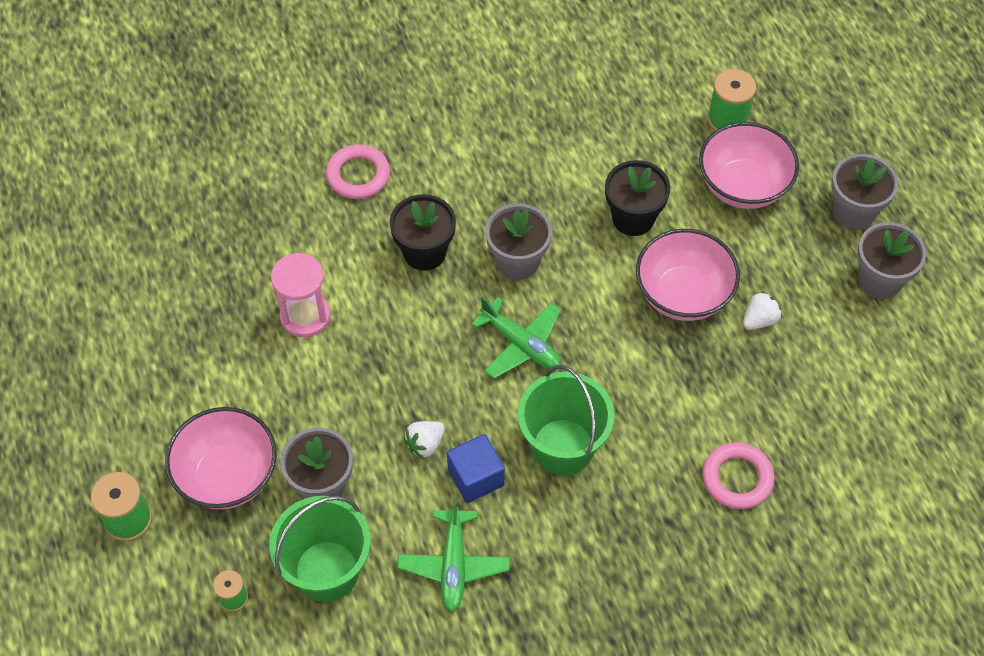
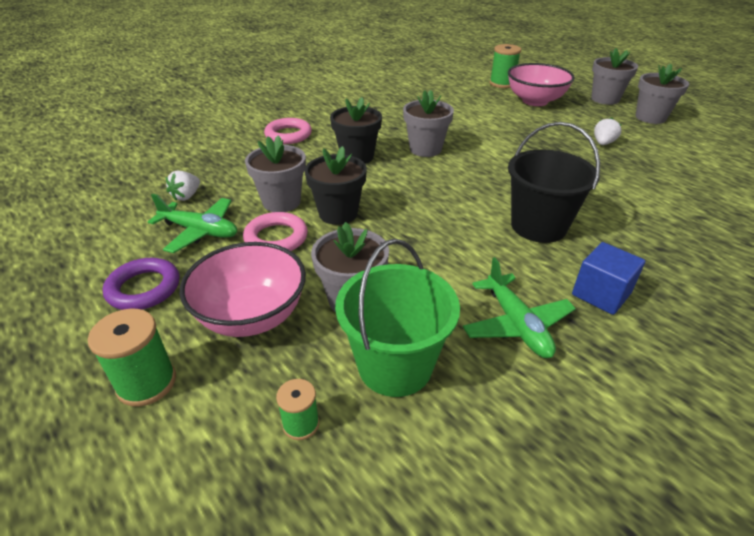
camera: 20 degrees left, 20 degrees down
pink hourglass [271,253,330,337] -> grey flower pot [245,136,306,212]
white strawberry [404,421,445,459] -> white strawberry moved to [166,171,200,201]
blue cube [447,434,505,503] -> blue cube moved to [572,242,645,315]
green plane [471,296,561,379] -> green plane moved to [148,194,237,253]
green bucket [518,365,614,475] -> black bucket [508,122,600,243]
black flower pot [605,160,670,236] -> black flower pot moved to [304,146,367,225]
pink bowl [636,229,740,321] -> none
pink ring [703,442,774,509] -> pink ring moved to [243,212,308,251]
none -> purple ring [103,258,179,310]

